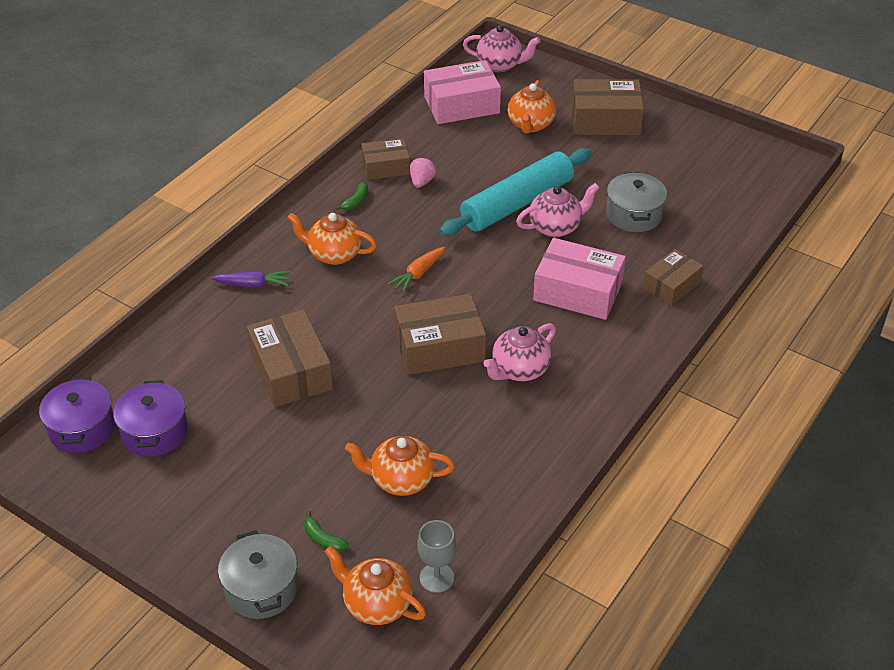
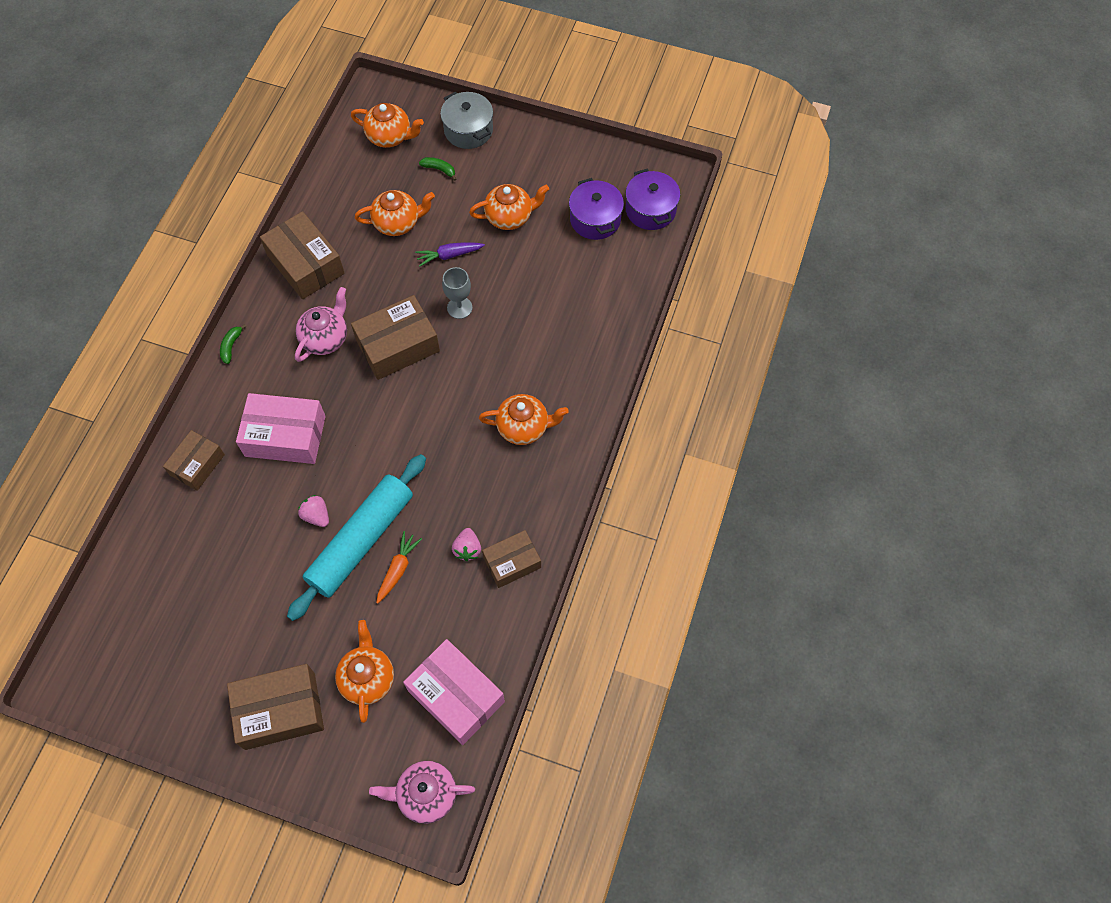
camera: 165 degrees right, 20 degrees up
purple carrot [211,271,290,288] -> purple carrot moved to [415,242,485,267]
brown box [247,309,333,407] -> brown box moved to [260,211,345,299]
green banana [335,182,368,210] -> green banana moved to [220,324,247,364]
orange carrot [388,247,446,293] -> orange carrot moved to [376,531,422,604]
grey goblet [417,520,456,593] -> grey goblet moved to [442,267,473,319]
pink box [424,60,501,124] -> pink box turned 75 degrees clockwise [403,639,505,745]
pink teapot [516,183,600,237] -> pink strawberry [298,495,329,527]
grey pot [606,172,667,232] -> none
none -> orange teapot [469,184,549,230]

